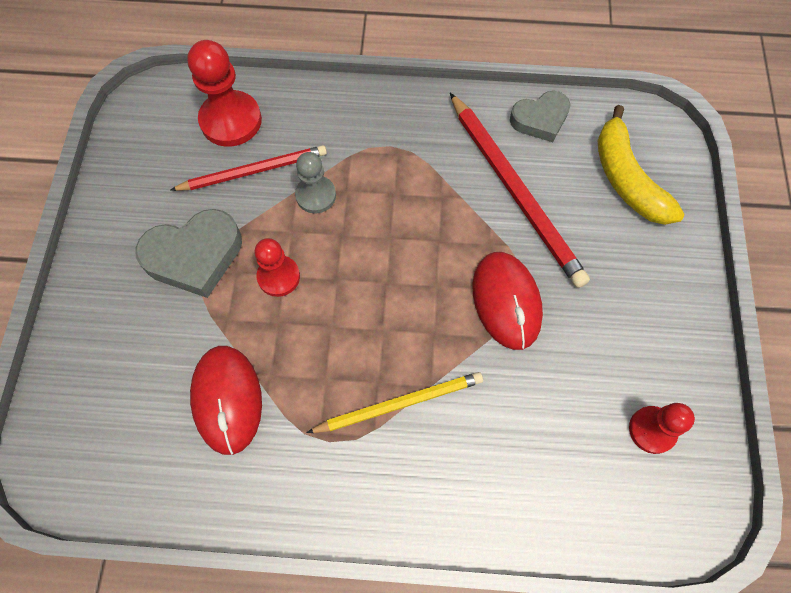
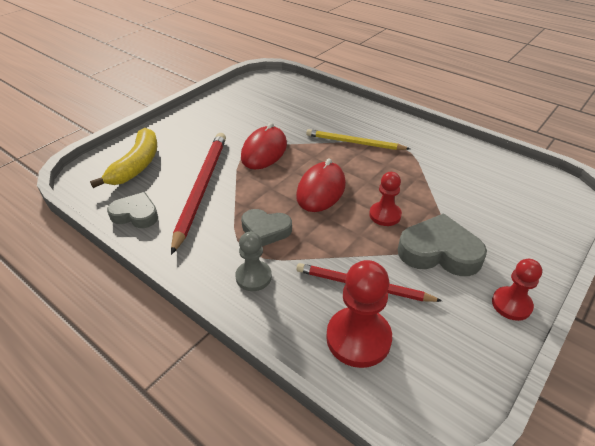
camera: 145 degrees left, 25 degrees down
red mouse [190,346,262,455] -> red mouse moved to [296,158,346,212]
grey pawn [295,152,336,213] -> grey pawn moved to [235,232,272,291]
red pawn [629,403,695,454] -> red pawn moved to [492,259,542,321]
none -> grey heart [241,209,292,246]

